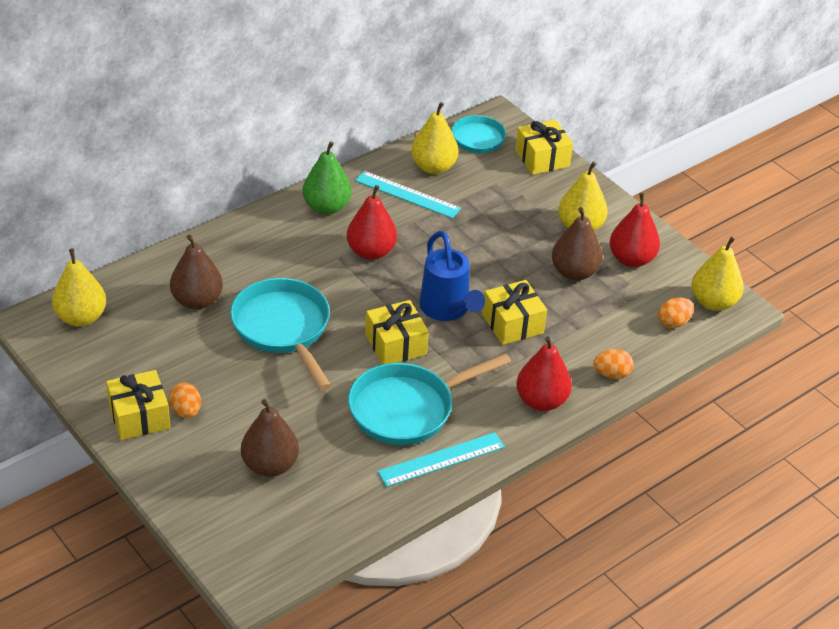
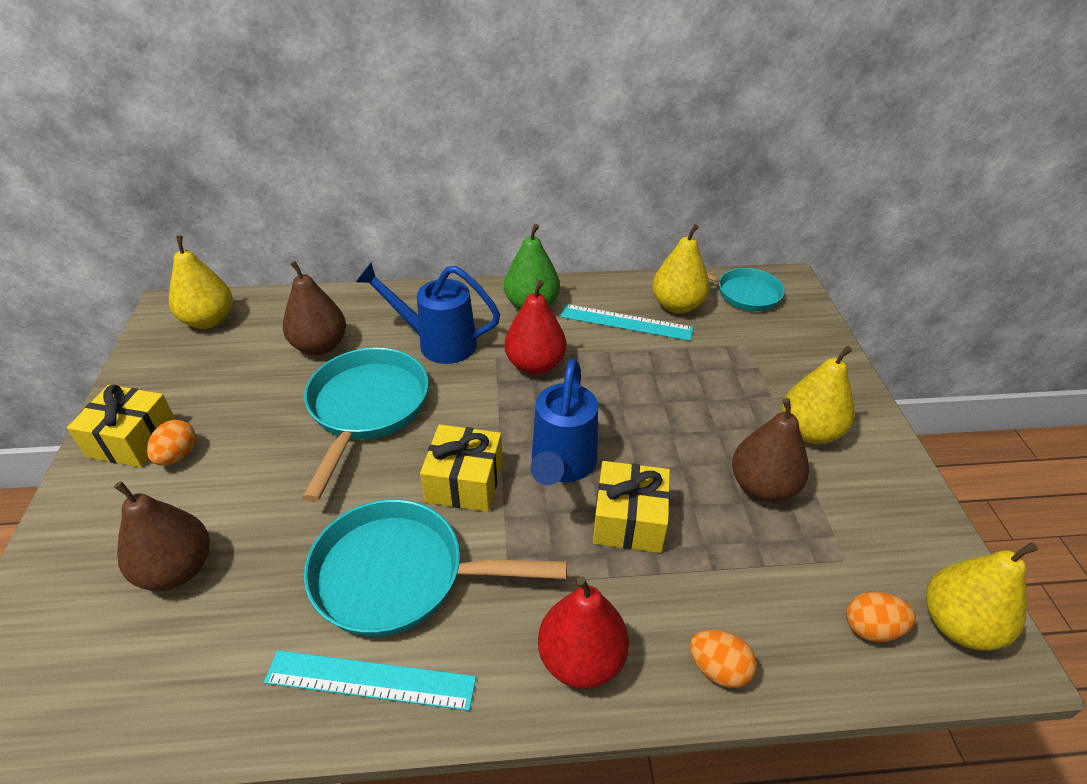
camera: 35 degrees right, 0 degrees up
turquoise ruler [355,171,461,219] -> turquoise ruler turned 45 degrees counterclockwise [561,304,693,341]
yellow gift [515,120,573,175] -> none
red pear [610,193,660,267] -> none
none -> blue watering can [356,263,500,364]

